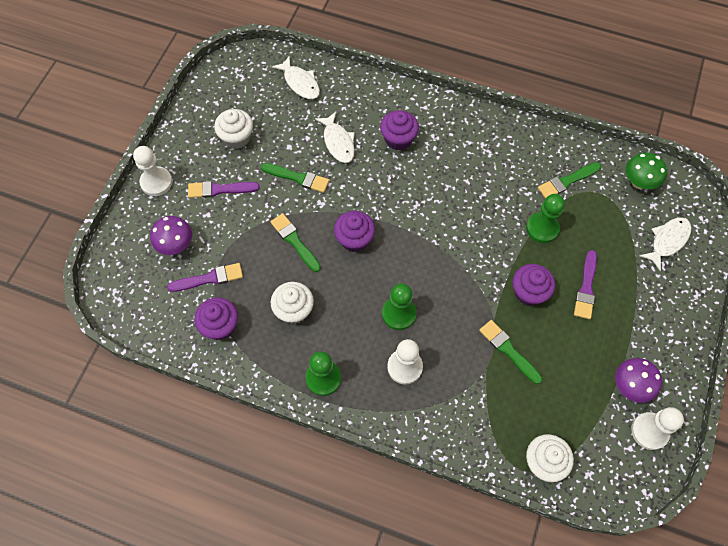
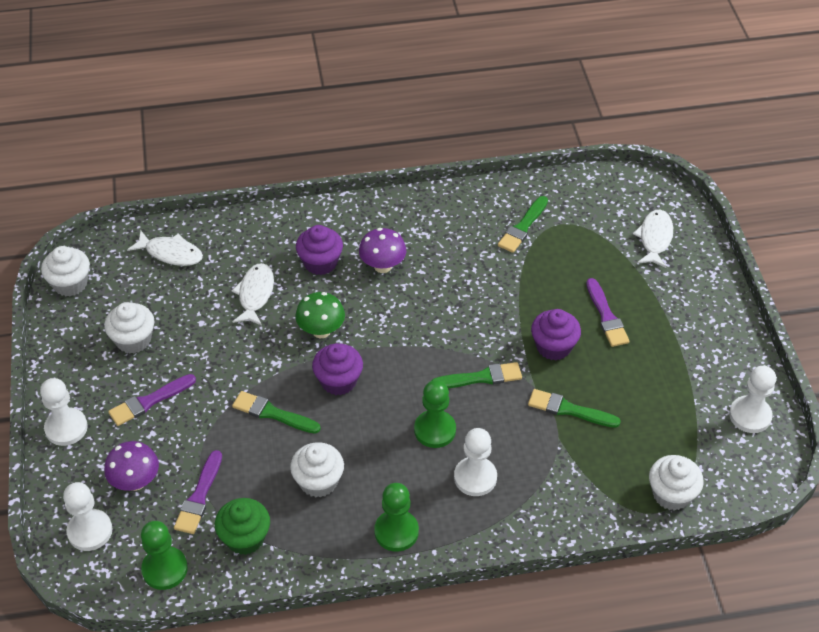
camera: 30 degrees left, 15 degrees down
purple brush [167,263,243,292] -> purple brush turned 150 degrees clockwise [174,450,222,534]
purple cupcake [194,297,238,340] -> green cupcake [215,498,270,555]
green brush [261,163,329,193] -> green brush moved to [432,362,522,388]
white fish [315,112,355,163] -> white fish turned 120 degrees counterclockwise [232,263,274,326]
green pawn [526,194,565,243] -> green pawn moved to [141,521,188,590]
purple mushroom [615,358,662,403] -> purple mushroom moved to [359,228,406,273]
green mushroom [626,152,667,189] -> green mushroom moved to [295,292,345,338]
none -> white cupcake [41,246,90,296]
none -> white pawn [63,482,112,551]

